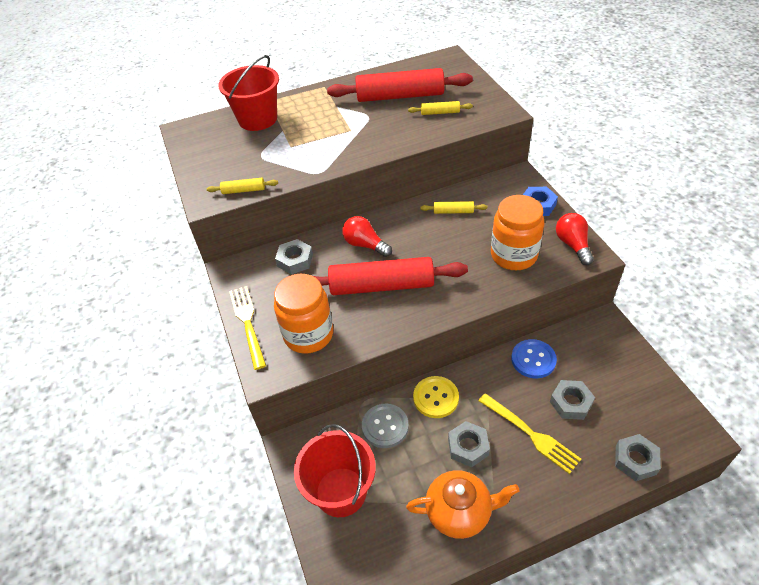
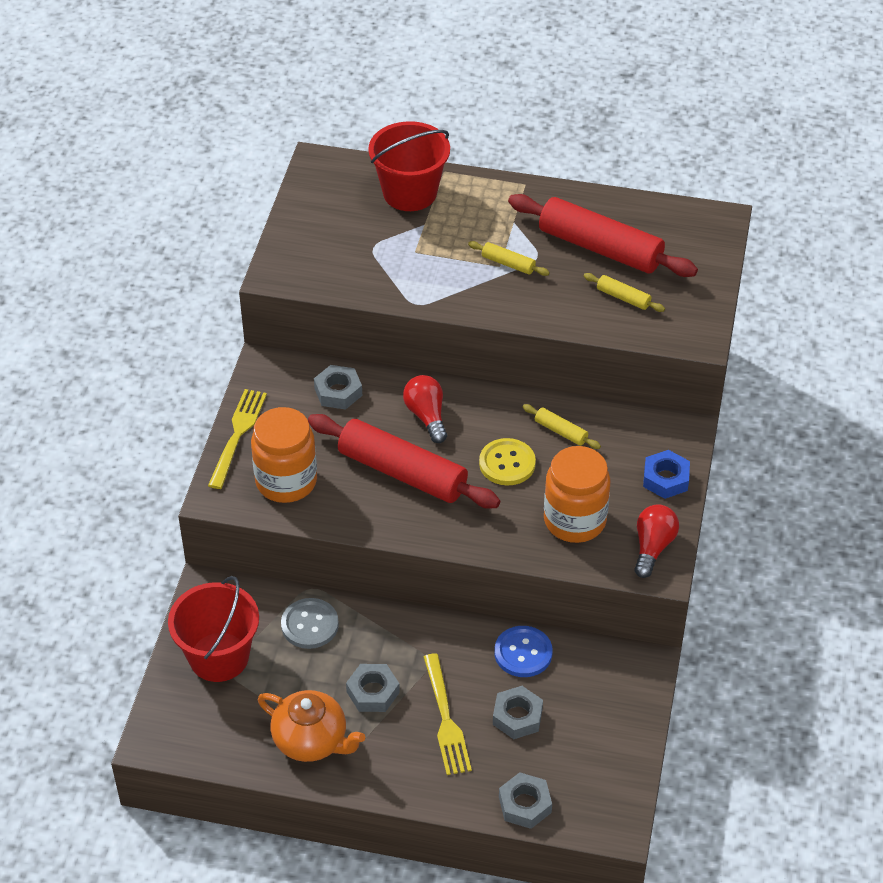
camera: 30 degrees right, 0 degrees up
yellow rolling pin [207,178,278,194] -> yellow rolling pin moved to [468,241,550,276]
yellow button [413,376,459,418] -> yellow button moved to [479,438,536,485]

